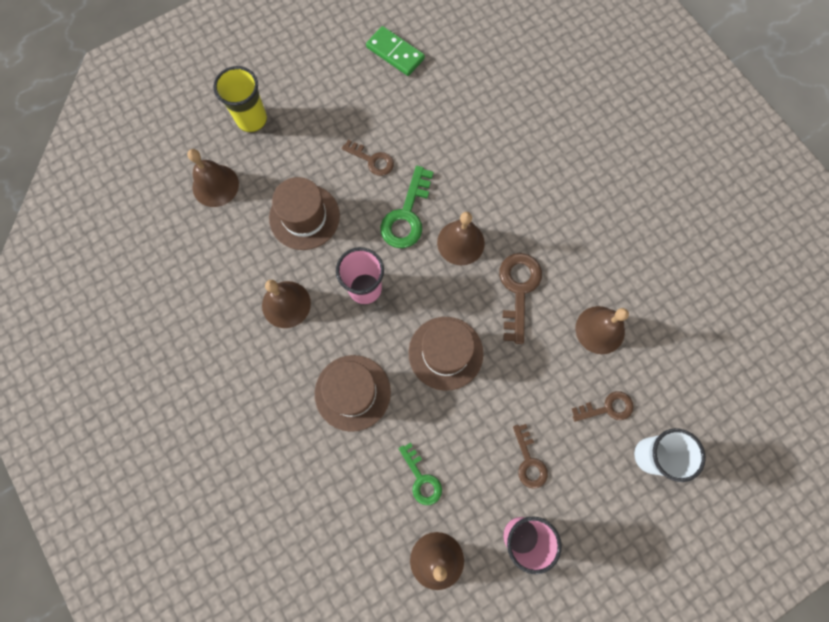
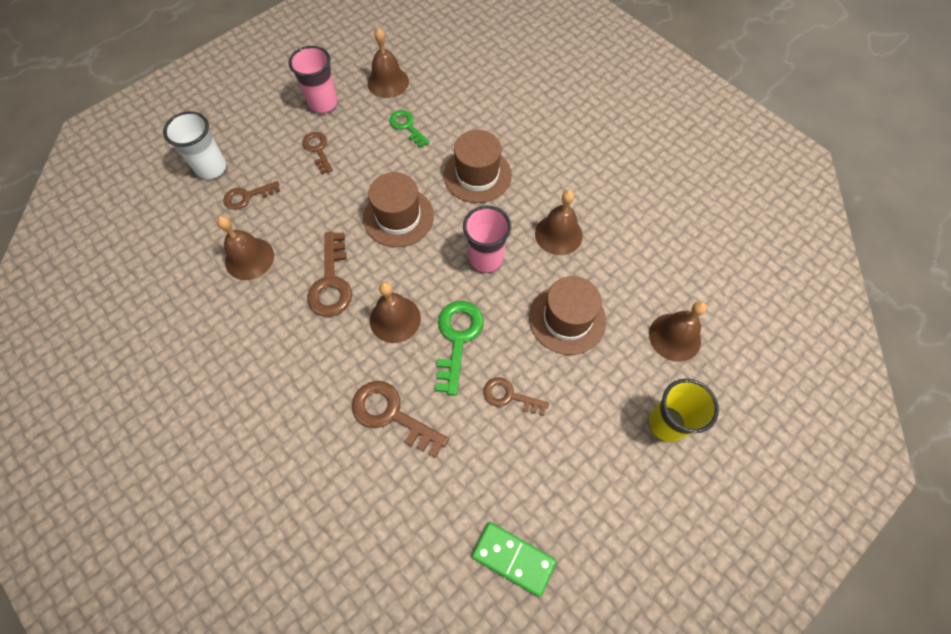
camera: 170 degrees right, 10 degrees down
none -> brown key [352,381,449,458]

